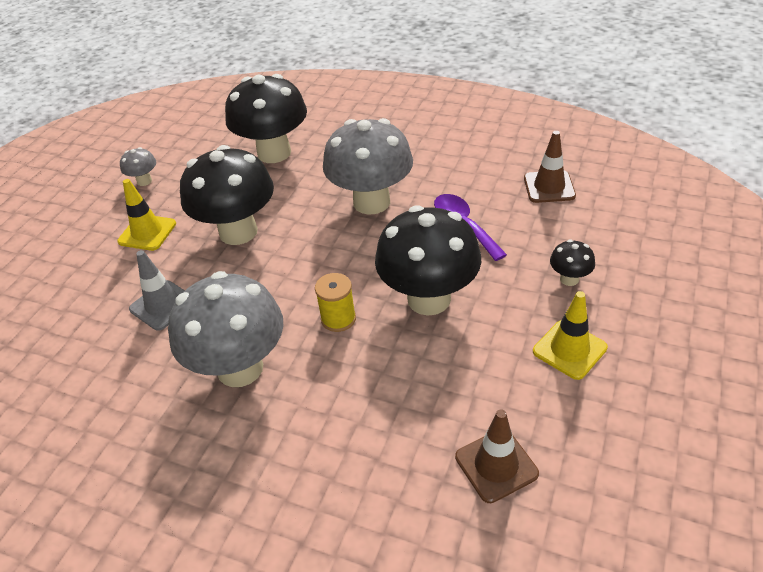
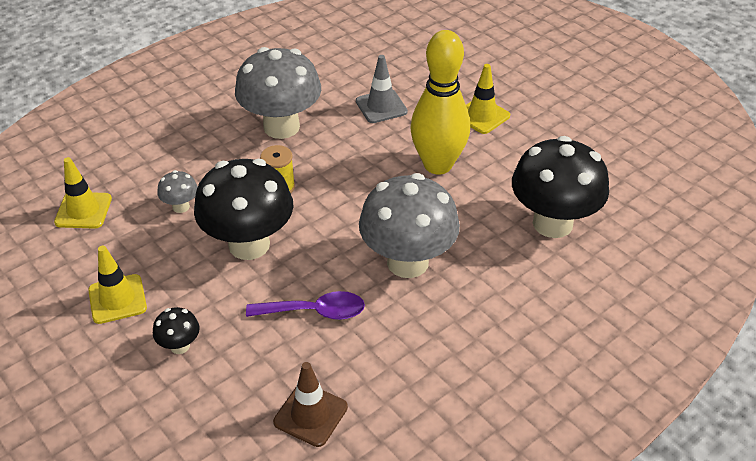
camera: 115 degrees right, 0 degrees up
grey mushroom [120,147,156,186] -> grey mushroom moved to [157,170,198,213]
black mushroom [180,145,274,245] -> yellow bowling pin [410,30,470,175]
brown traffic cone [455,409,539,503] -> yellow traffic cone [54,157,112,229]

